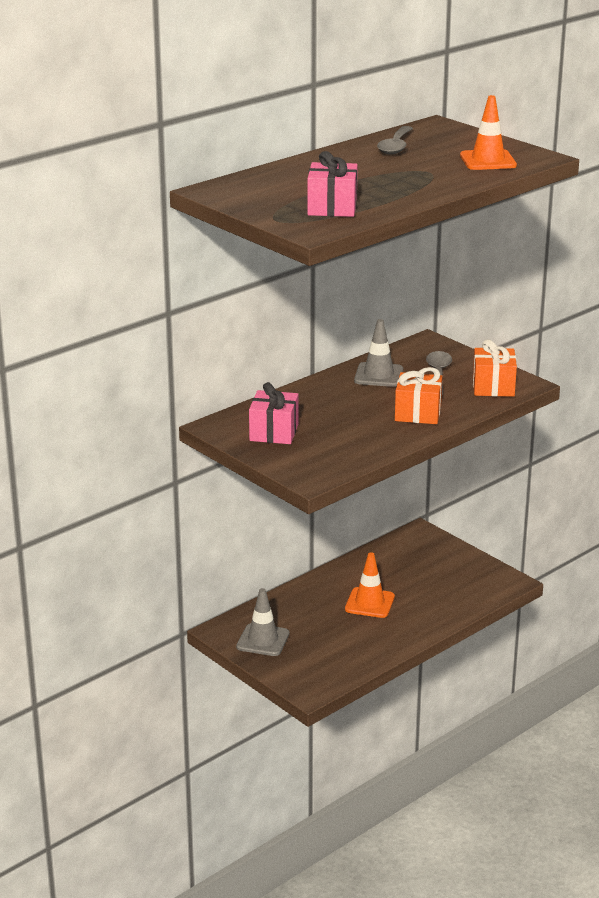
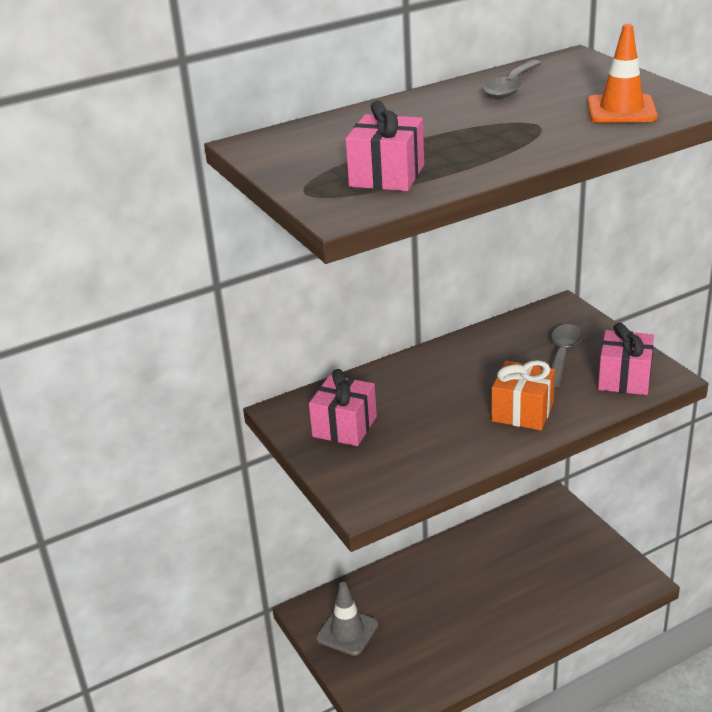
camera: 15 degrees right, 5 degrees up
orange traffic cone [345,552,395,618] -> none
grey traffic cone [354,319,403,387] -> none
orange gift [473,339,517,397] -> pink gift [598,323,654,395]

